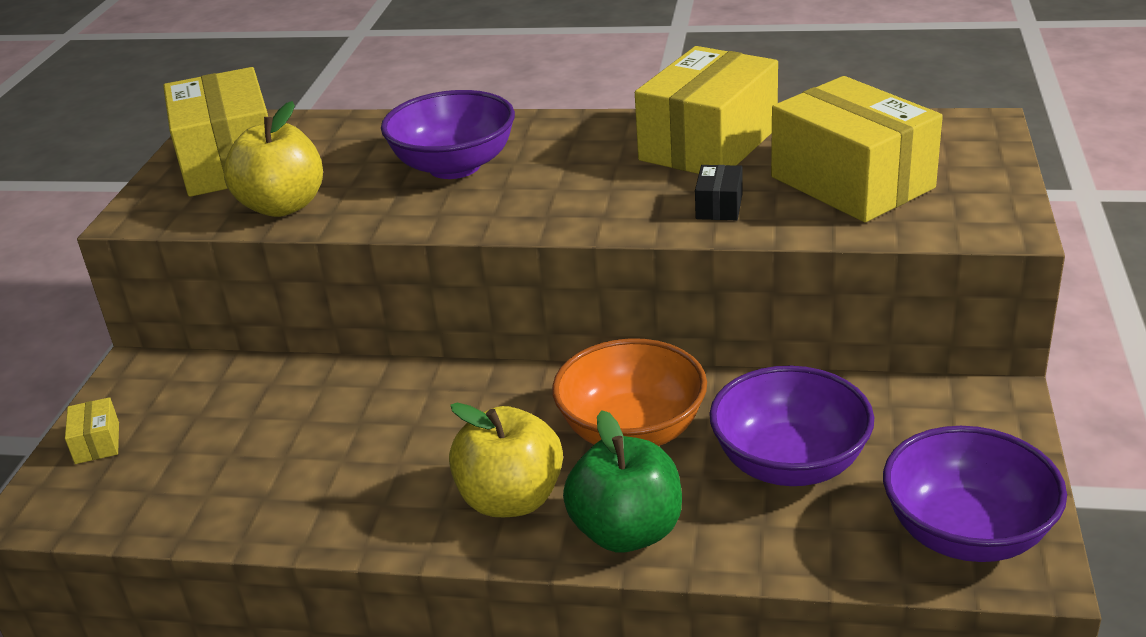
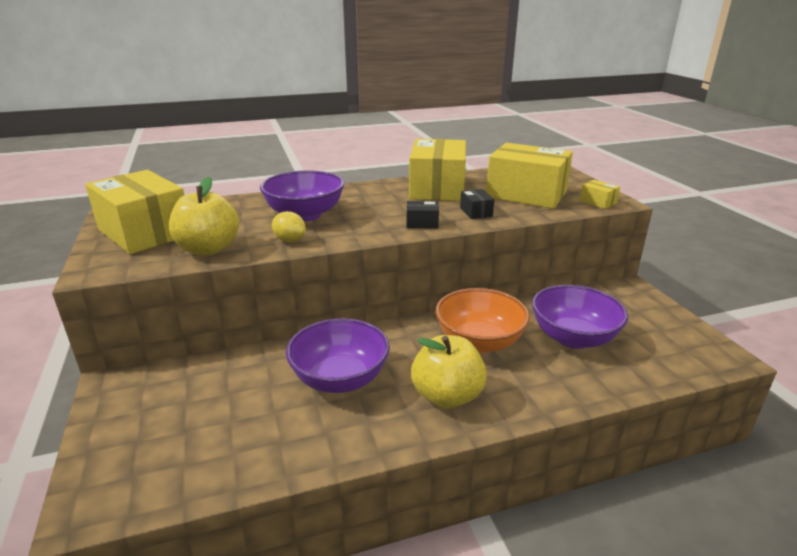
camera: 30 degrees left, 5 degrees down
yellow box [65,397,119,464] -> yellow box moved to [580,180,620,209]
green apple [563,410,682,553] -> none
purple bowl [883,426,1067,562] -> purple bowl moved to [286,318,390,393]
none -> yellow lemon [272,211,306,242]
none -> black box [407,201,439,229]

